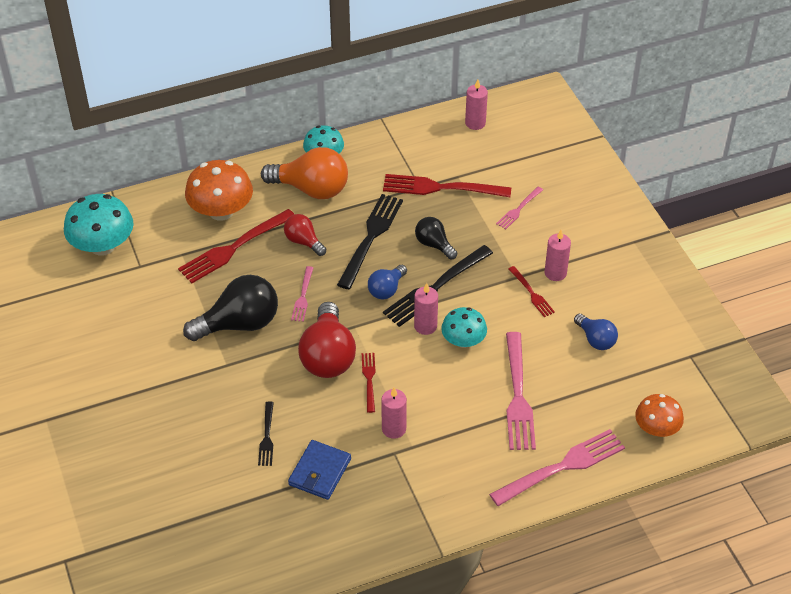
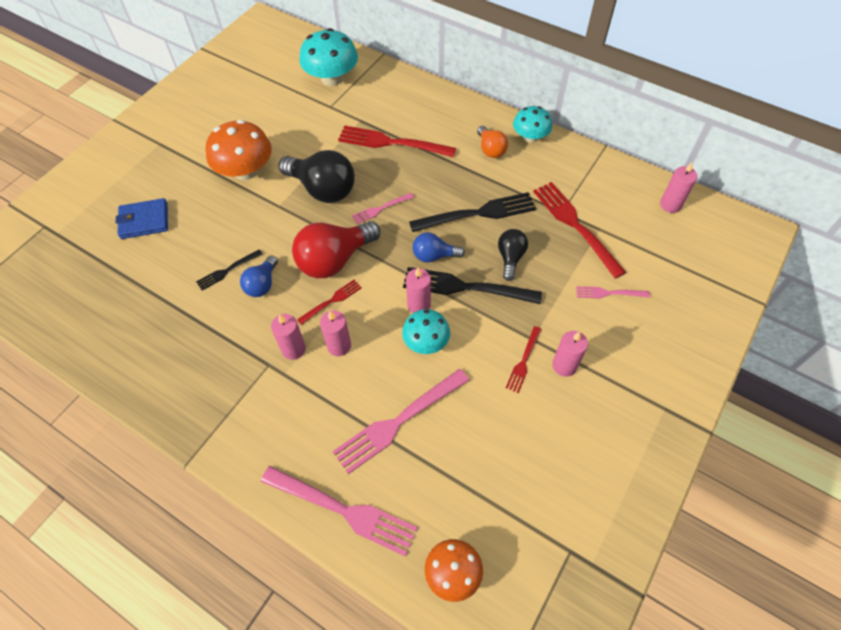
camera: 55 degrees right, 10 degrees up
orange mushroom [185,160,253,221] -> orange mushroom moved to [205,120,272,180]
orange light bulb [261,147,348,199] -> orange light bulb [477,126,508,158], size x0.55
red light bulb [284,214,326,256] -> none
blue wallet [288,440,351,500] -> blue wallet moved to [116,198,168,239]
blue light bulb [574,314,618,350] -> blue light bulb moved to [240,255,278,297]
none -> pink candle [320,310,351,356]

